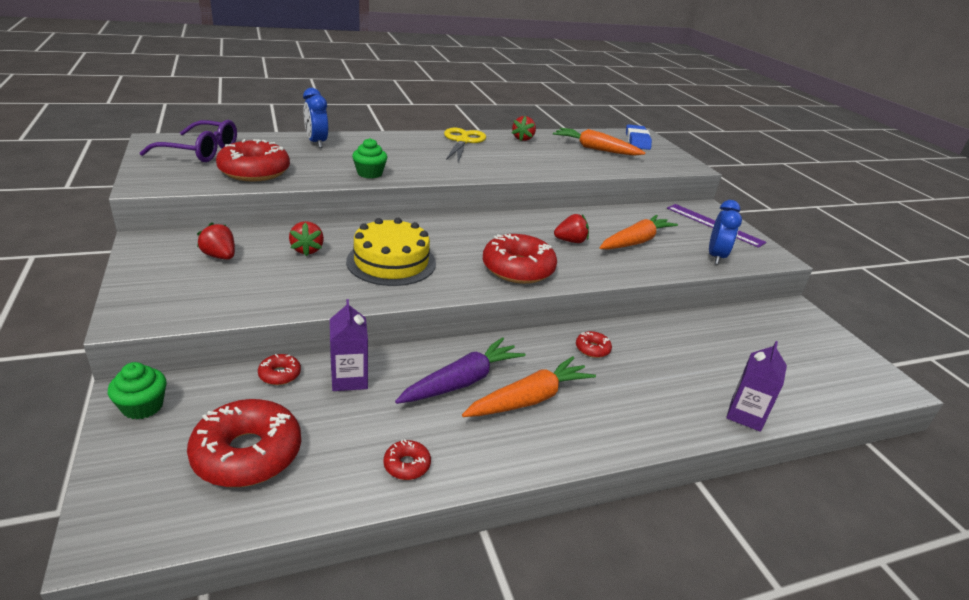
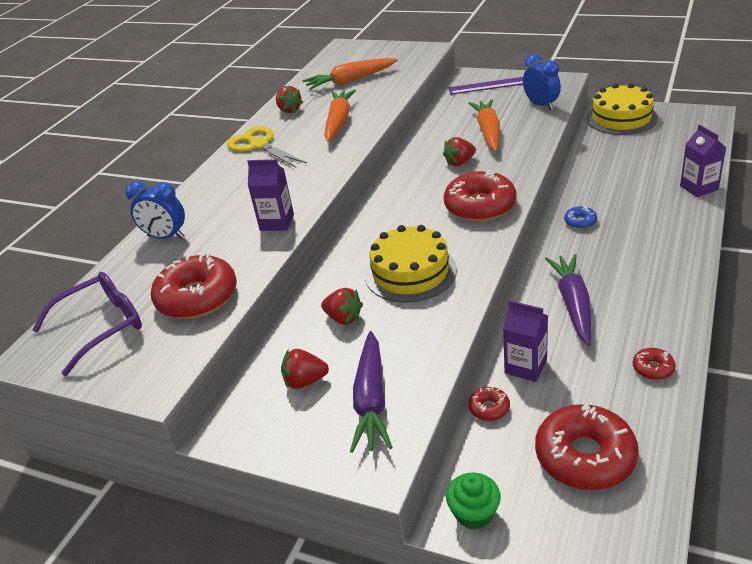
camera: 40 degrees left, 5 degrees up
green cupcake [352,138,388,178] -> purple carton [247,159,294,231]
orange carrot [462,356,596,417] -> orange carrot moved to [324,89,356,142]
red strawberry [554,214,589,243] -> red strawberry turned 150 degrees counterclockwise [443,137,476,166]
red donut [576,331,612,358] -> blue donut [564,206,597,229]
blue eraser [626,124,652,150] -> none
none -> purple carrot [350,331,393,453]
none -> yellow cake [586,83,658,135]

